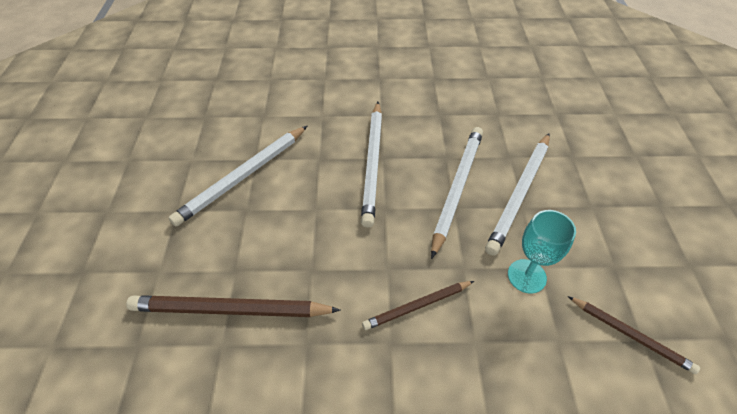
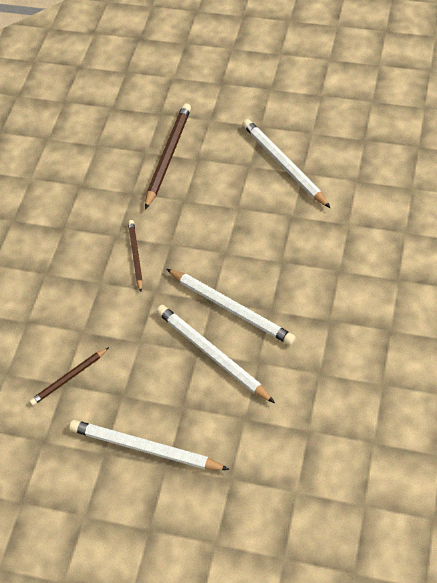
camera: 110 degrees right, 5 degrees up
white pencil [361,102,382,228] -> white pencil moved to [69,420,230,470]
turquoise goblet [508,210,576,294] -> none

